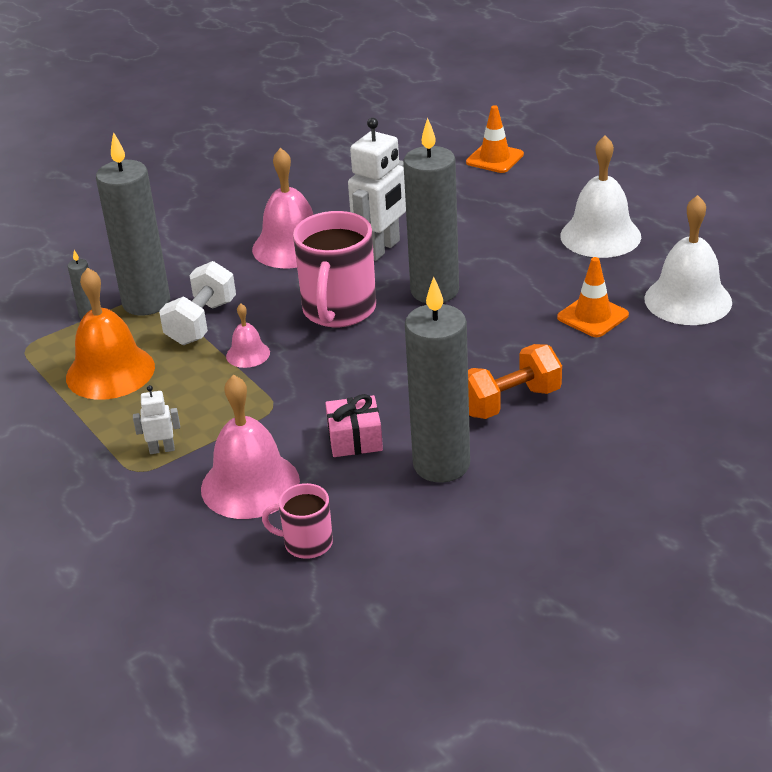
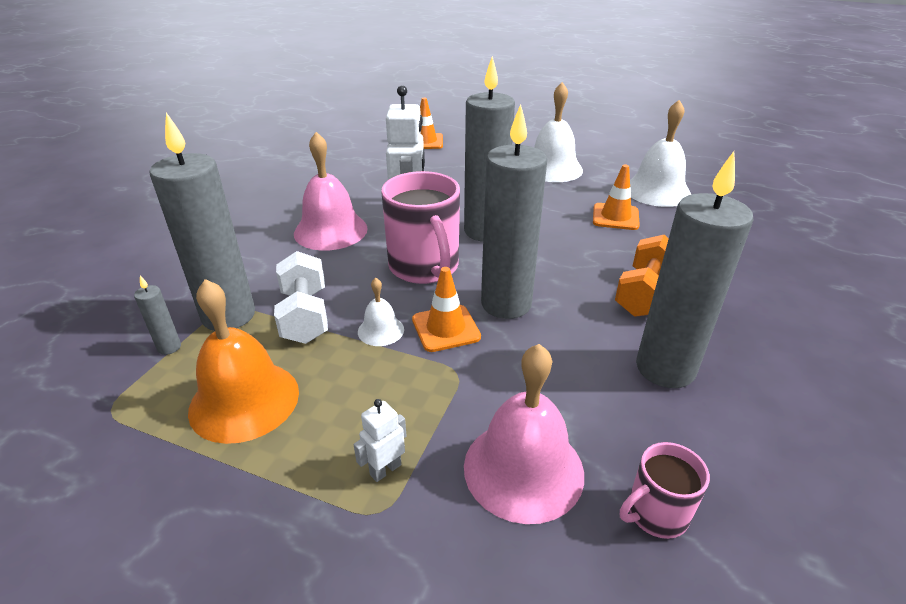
camera: 35 degrees left, 0 degrees up
pink bell [226,304,270,368] -> white bell [358,278,404,346]
pink gift [325,394,383,457] -> none
none -> orange traffic cone [412,267,481,352]
none -> grey candle [481,104,547,319]

